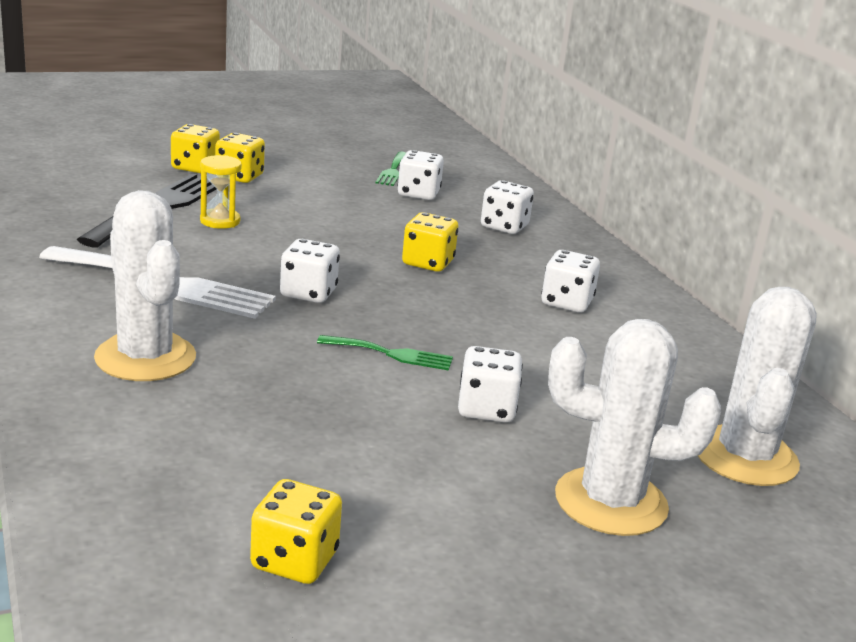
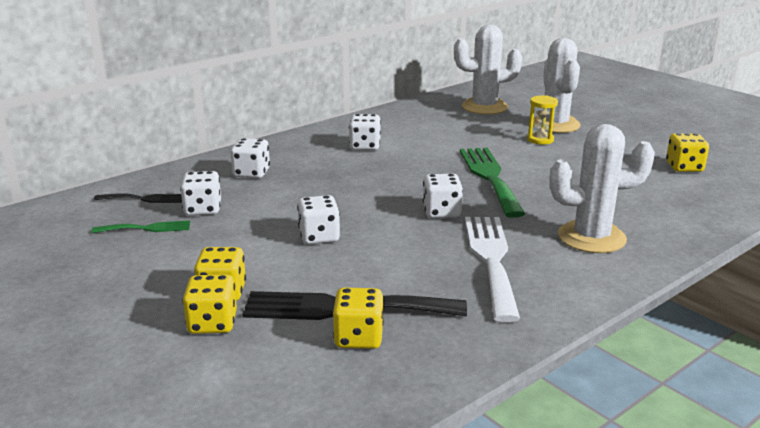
camera: 105 degrees left, 0 degrees up
white cactus [94,190,196,381] -> white cactus turned 45 degrees clockwise [549,124,655,253]
yellow hourglass [200,155,242,229] -> yellow hourglass moved to [527,95,558,145]
green fork [317,335,453,371] -> green fork [460,148,525,218], size x1.95
yellow dice [402,212,458,272] -> yellow dice moved to [332,288,384,349]
white dice [458,346,523,423] -> white dice moved to [297,195,340,244]
none -> black fork [94,193,182,203]

